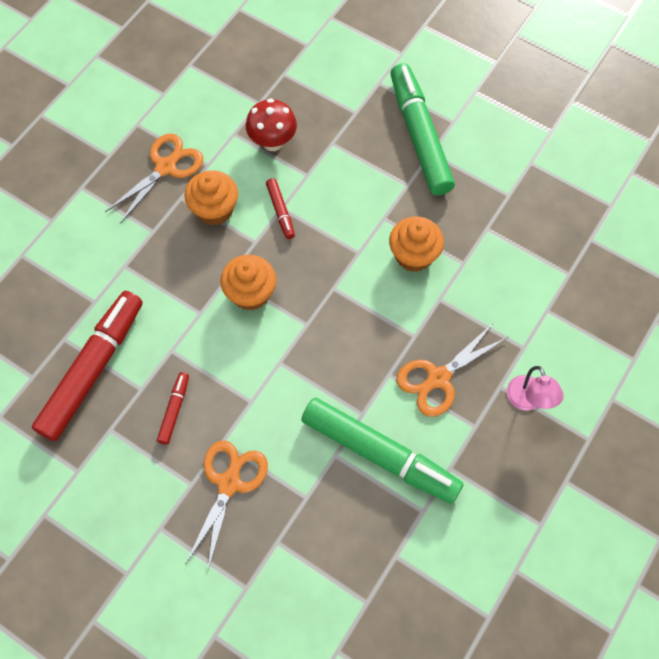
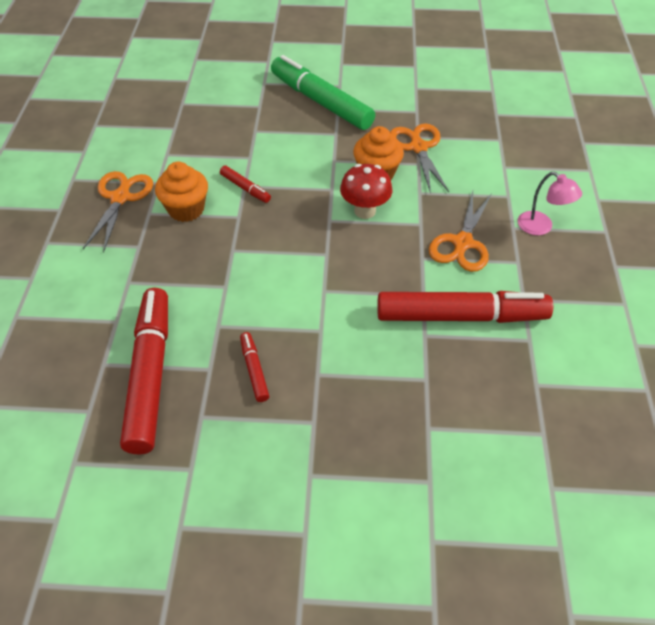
camera: 30 degrees left, 15 degrees down
orange scissors [185,441,268,570] -> orange scissors moved to [390,123,449,194]
orange cupcake [220,255,276,310] -> none
red mushroom [246,98,297,151] -> red mushroom moved to [340,164,392,219]
green marker [301,397,463,504] -> red marker [377,291,553,323]

